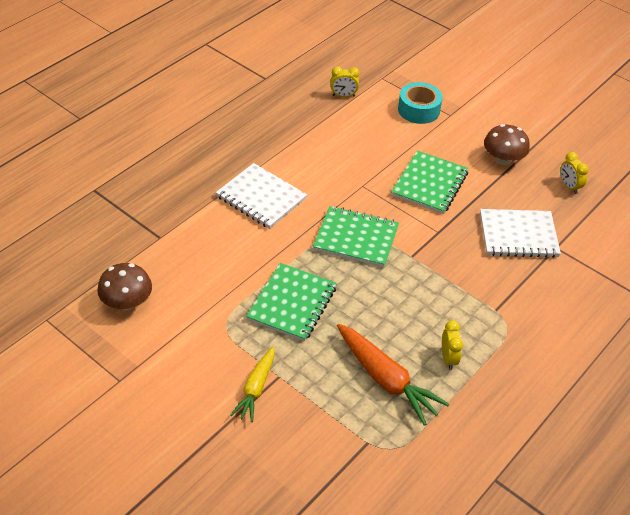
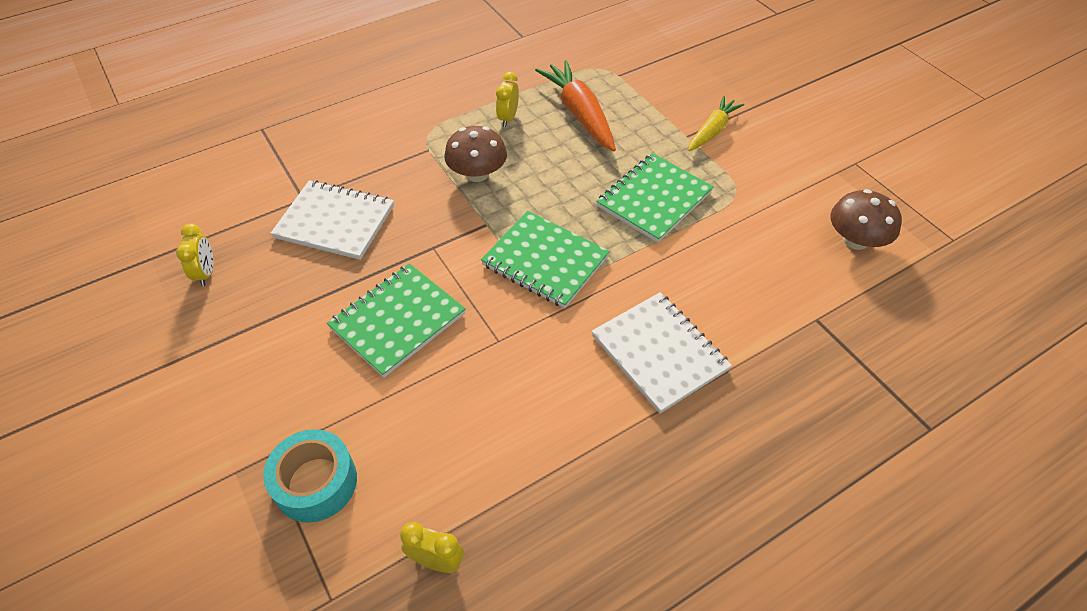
camera: 160 degrees left, 5 degrees up
brown mushroom [484,124,530,165] -> brown mushroom moved to [444,126,507,182]

